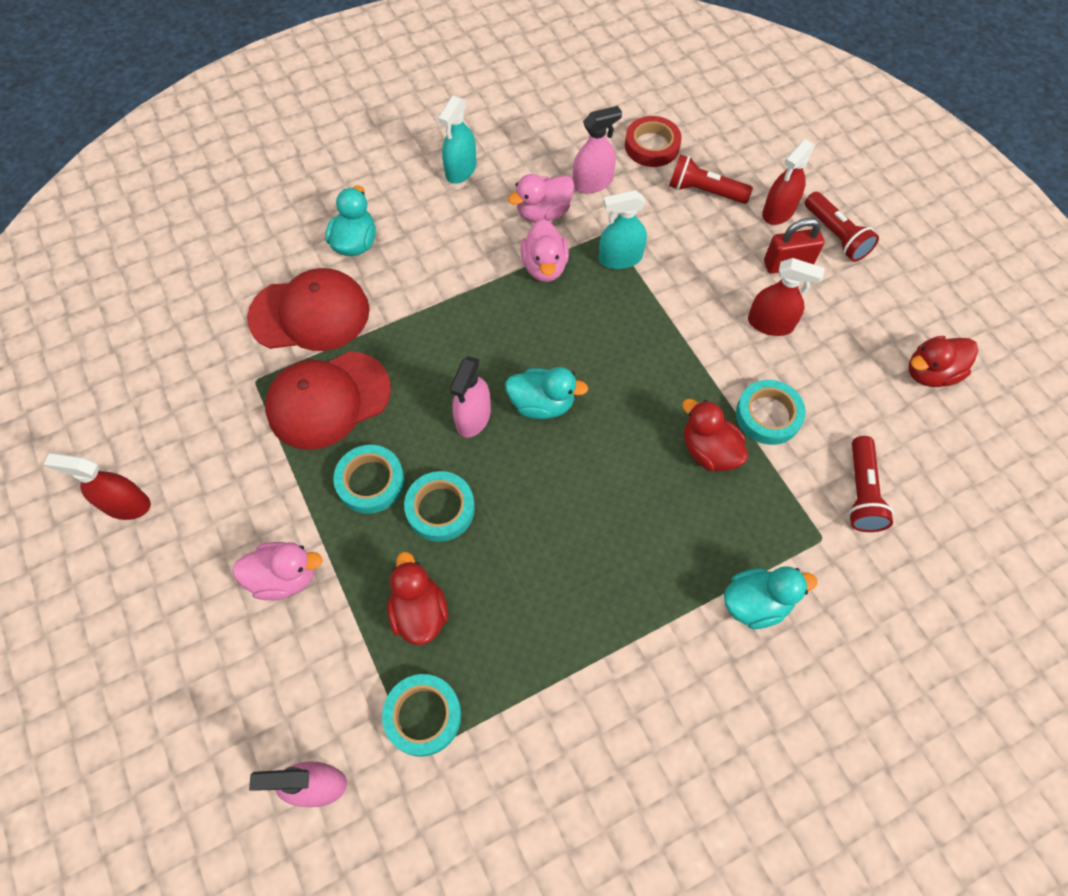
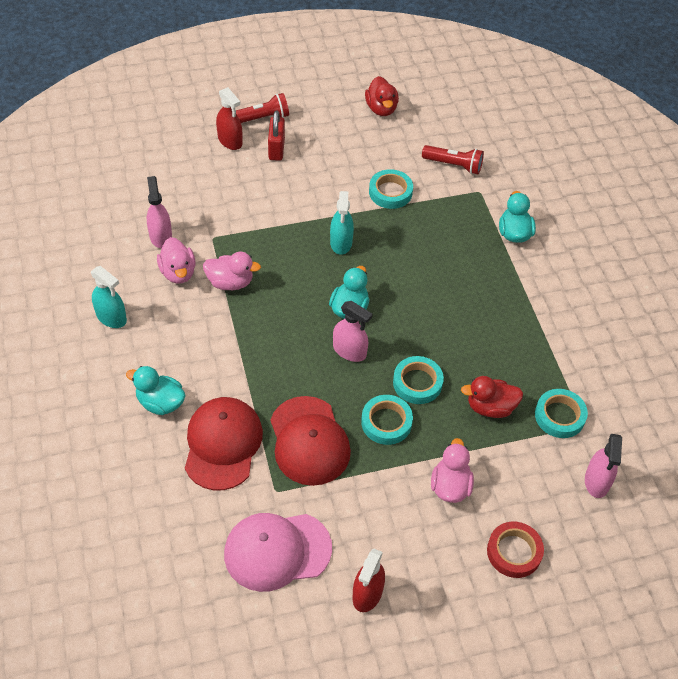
camera: 80 degrees left, 10 degrees down
turquoise spray bottle [599,190,647,269] -> turquoise spray bottle moved to [330,191,354,255]
red tape [625,116,682,167] -> red tape moved to [487,521,544,578]
red flashlight [669,154,753,204] -> none
red duck [682,399,748,471] -> none
red spray bottle [748,258,825,336] -> none
none -> pink cap [224,513,332,592]

